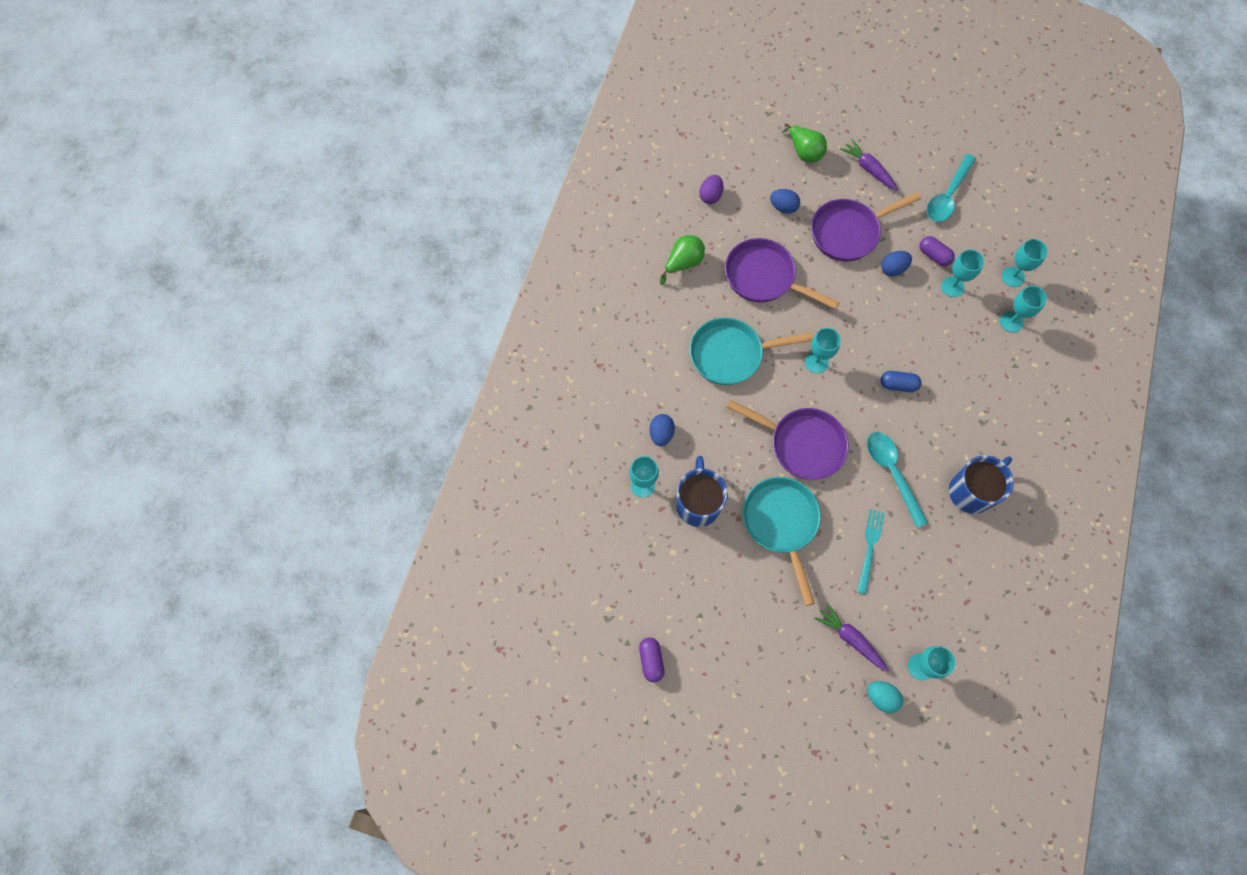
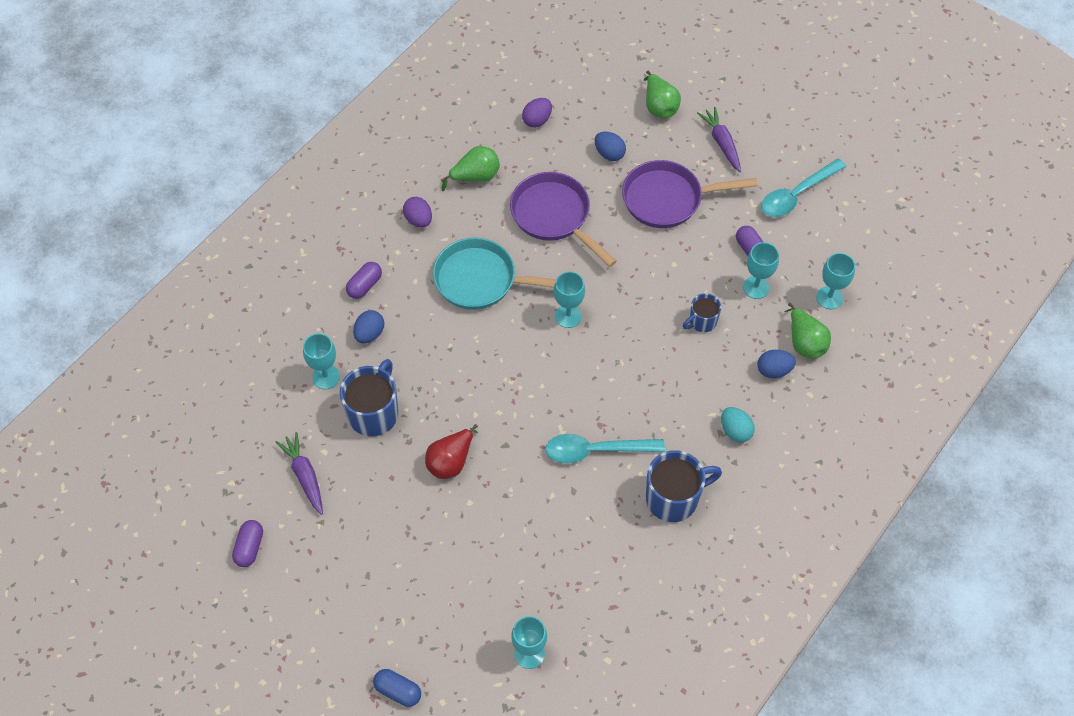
camera: 20 degrees right, 10 degrees down
purple pan [727,399,849,480] -> none
turquoise pan [743,477,821,606] -> red pear [425,424,478,479]
purple carrot [814,603,889,672] -> purple carrot moved to [276,432,323,515]
turquoise fork [857,509,885,594] -> none
turquoise spoon [867,432,928,528] -> turquoise spoon turned 90 degrees counterclockwise [545,434,665,463]
turquoise egg [867,681,903,713] -> turquoise egg moved to [721,407,755,442]
blue egg [881,251,912,276] -> blue egg moved to [757,350,796,378]
blue capsule [881,371,921,392] -> blue capsule moved to [373,669,421,707]
turquoise goblet [1000,286,1047,333] -> green pear [784,303,831,359]
none -> purple capsule [346,262,382,299]
none -> purple egg [403,197,432,228]
none -> blue mug [683,293,722,332]

